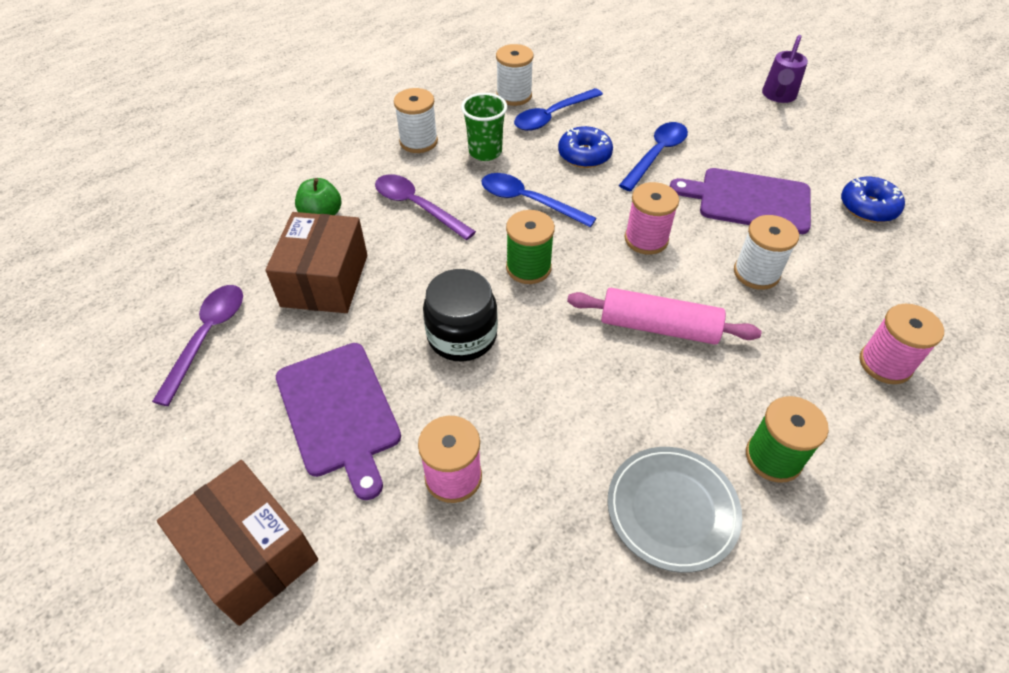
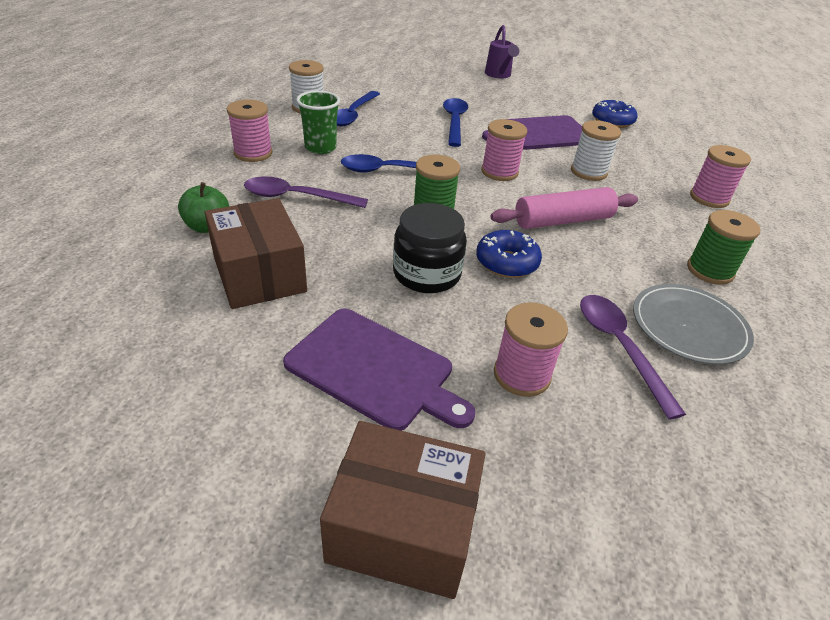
camera: 35 degrees left, 10 degrees down
purple spoon [152,285,243,406] -> purple spoon moved to [580,295,686,420]
white spool [394,88,438,153] -> pink spool [227,99,272,162]
blue donut [558,126,613,168] -> blue donut moved to [476,230,542,278]

